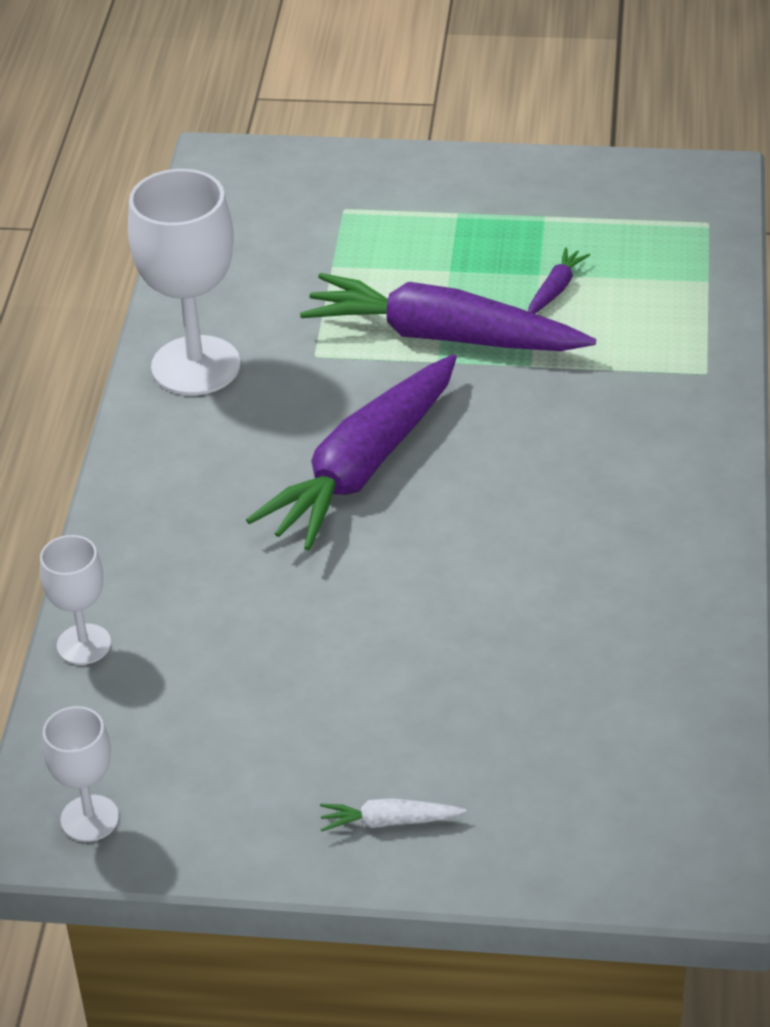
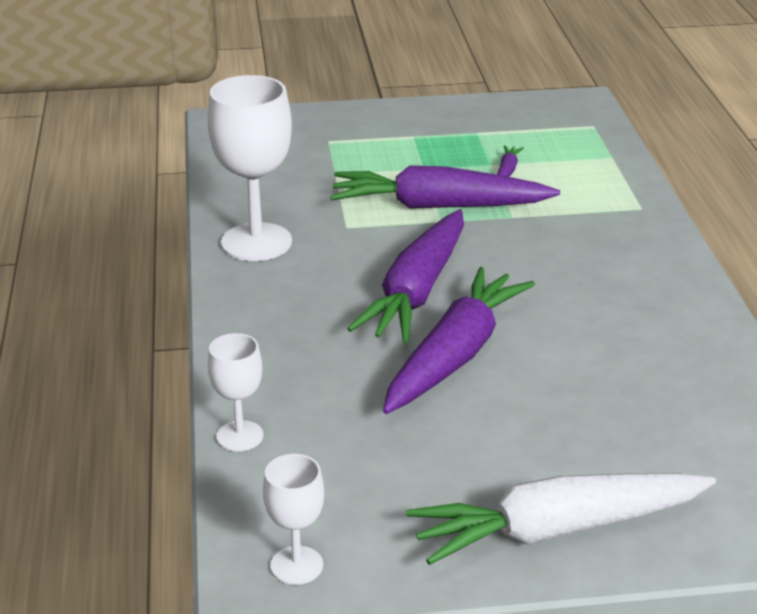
camera: 15 degrees left, 10 degrees down
white carrot [320,798,466,831] -> white carrot [406,474,716,565], size x2.50
none -> purple carrot [383,267,535,414]

